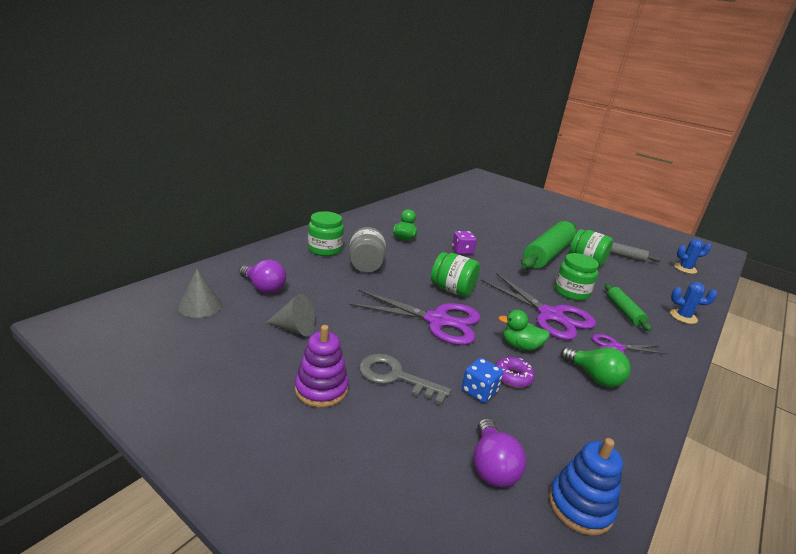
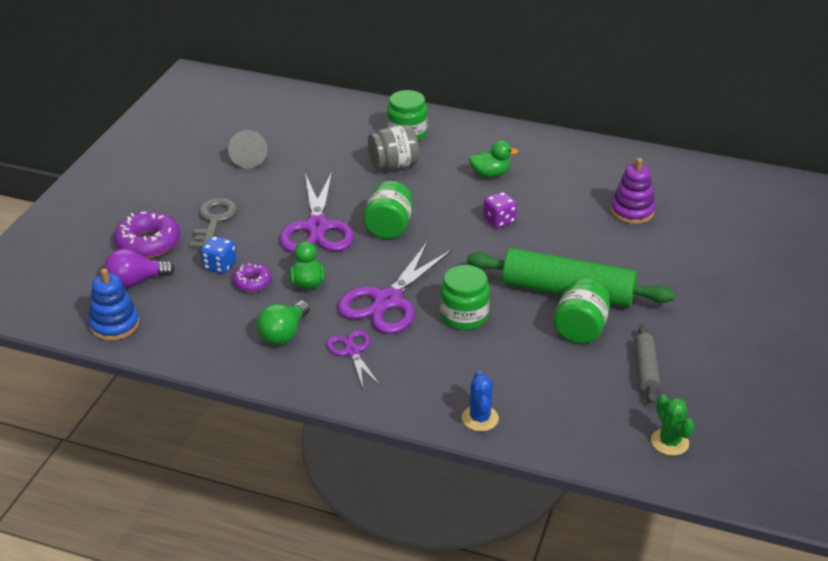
camera: 75 degrees right, 10 degrees up
grey cone [178,269,222,318] -> none
purple light bulb [239,259,286,294] -> none
purple stacking toy [295,325,349,408] -> purple stacking toy moved to [611,158,655,224]
green rolling pin [605,284,652,331] -> none
blue cactus [674,239,711,274] -> green cactus [651,395,694,456]
none -> purple donut [114,211,180,258]

